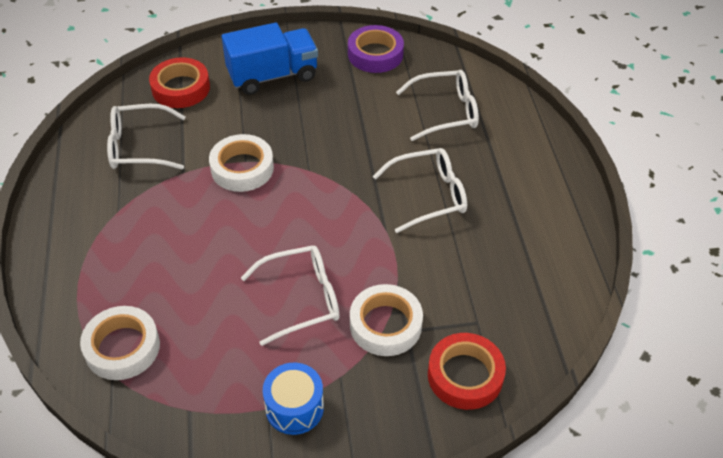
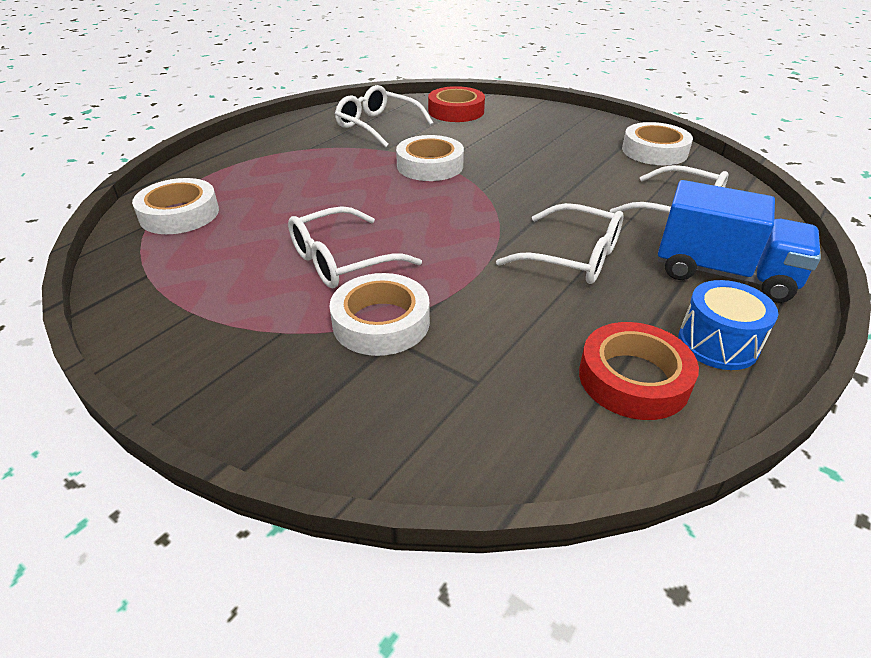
camera: 45 degrees right, 10 degrees down
blue truck [222,22,318,95] -> blue truck moved to [658,180,821,303]
white glasses [241,245,340,346] -> white glasses turned 120 degrees clockwise [288,206,422,288]
blue drum [263,363,324,435] -> blue drum moved to [678,280,778,370]
purple tape [348,25,404,73] -> white tape [622,122,693,165]
red tape [428,333,506,410] -> red tape moved to [579,322,699,420]

